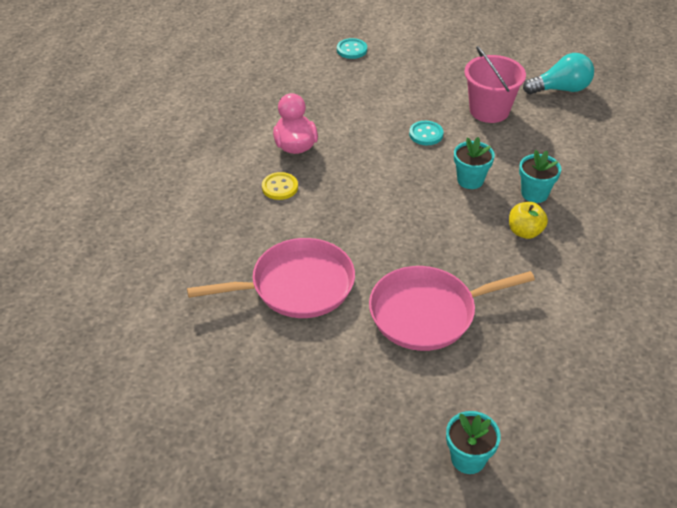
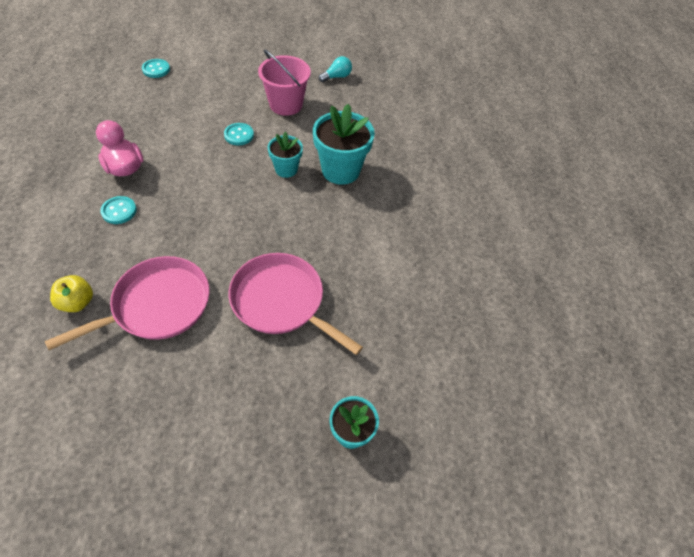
camera: 25 degrees left, 10 degrees up
yellow button [262,172,298,200] -> turquoise button [100,196,137,224]
pink pan [369,266,535,351] -> pink pan turned 75 degrees clockwise [228,253,363,355]
yellow apple [509,202,548,239] -> yellow apple moved to [50,275,93,312]
turquoise flower pot [519,150,561,203] -> turquoise flower pot [313,104,375,185], size x1.72
turquoise light bulb [523,53,594,94] -> turquoise light bulb [319,56,352,82], size x0.64

